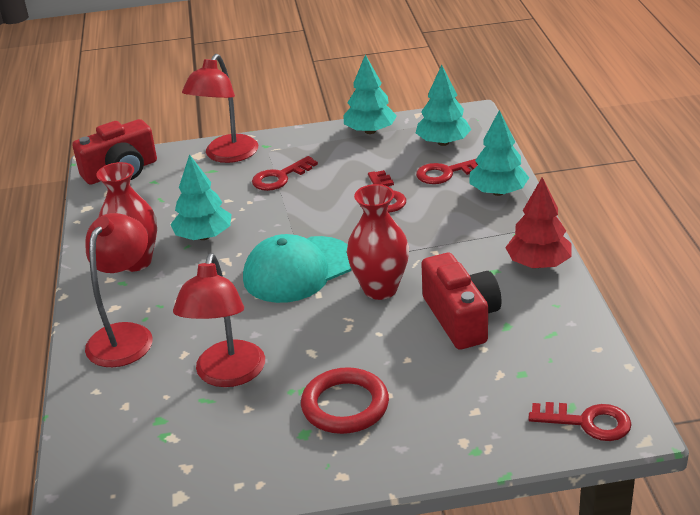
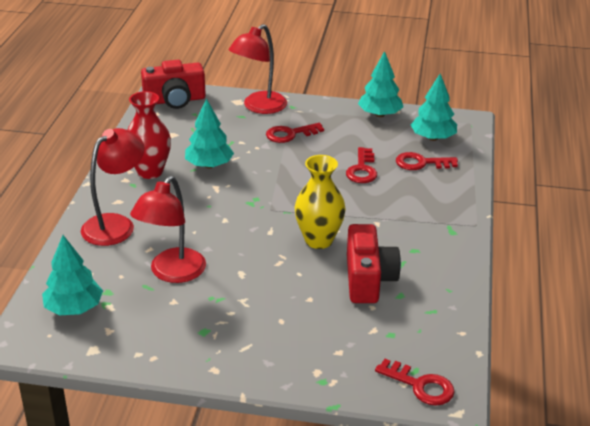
camera: 15 degrees right, 0 degrees up
turquoise cap [243,234,351,303] -> none
red ring [301,367,389,434] -> none
red vase [347,184,409,300] -> yellow vase [295,155,346,249]
turquoise tree [469,110,529,196] -> turquoise tree moved to [42,235,103,315]
red tree [505,177,572,268] -> none

